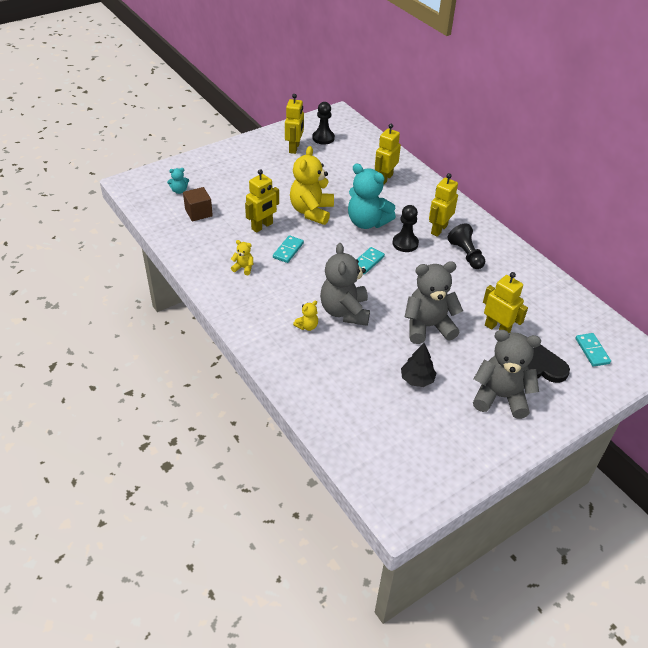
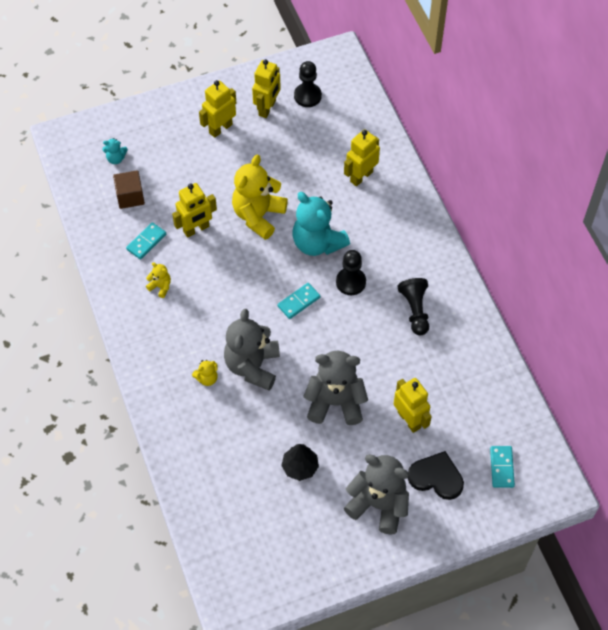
camera: 15 degrees right, 15 degrees up
turquoise domino [273,235,304,263] -> turquoise domino moved to [126,222,166,259]
yellow robot [429,173,458,237] -> yellow robot moved to [199,80,237,138]

